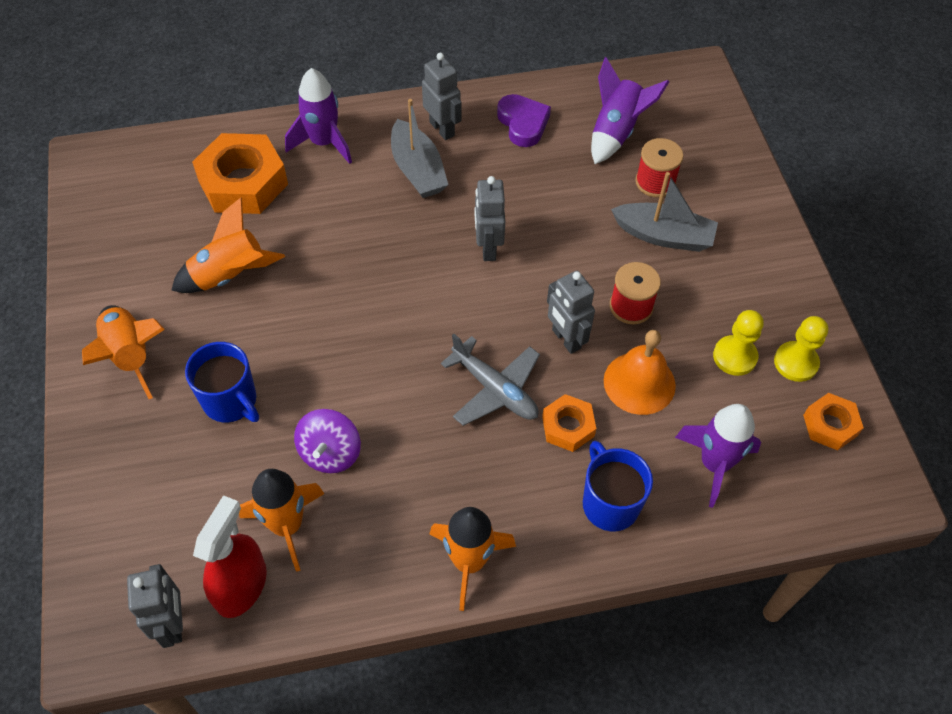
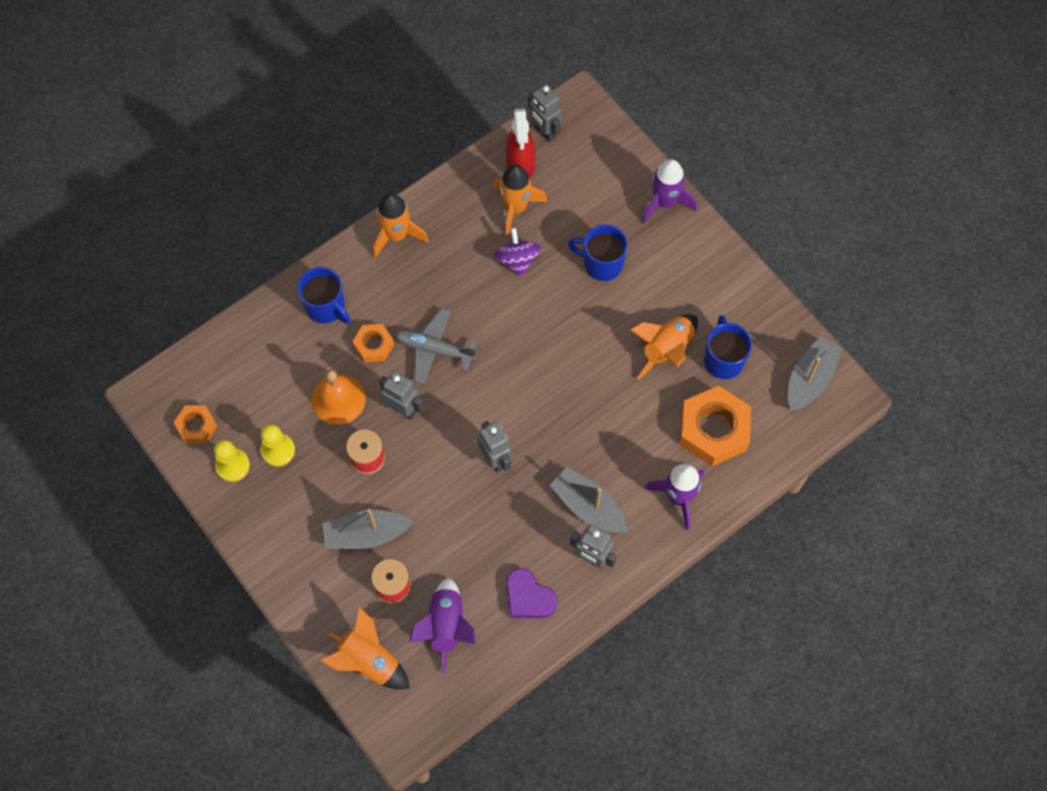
camera: 155 degrees right, 10 degrees up
orange rocket [82,305,165,399] -> orange rocket moved to [321,607,410,689]
purple rocket [675,404,761,508] -> purple rocket moved to [642,159,697,224]
none -> blue mug [704,315,752,379]
none -> grey boat [788,336,843,411]

